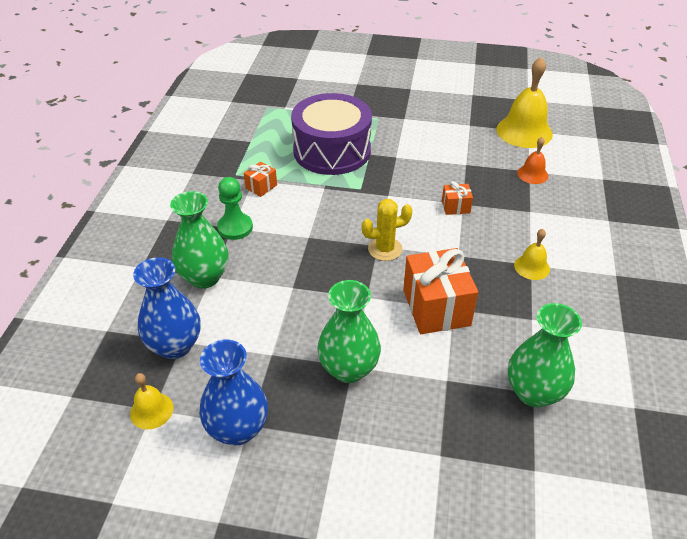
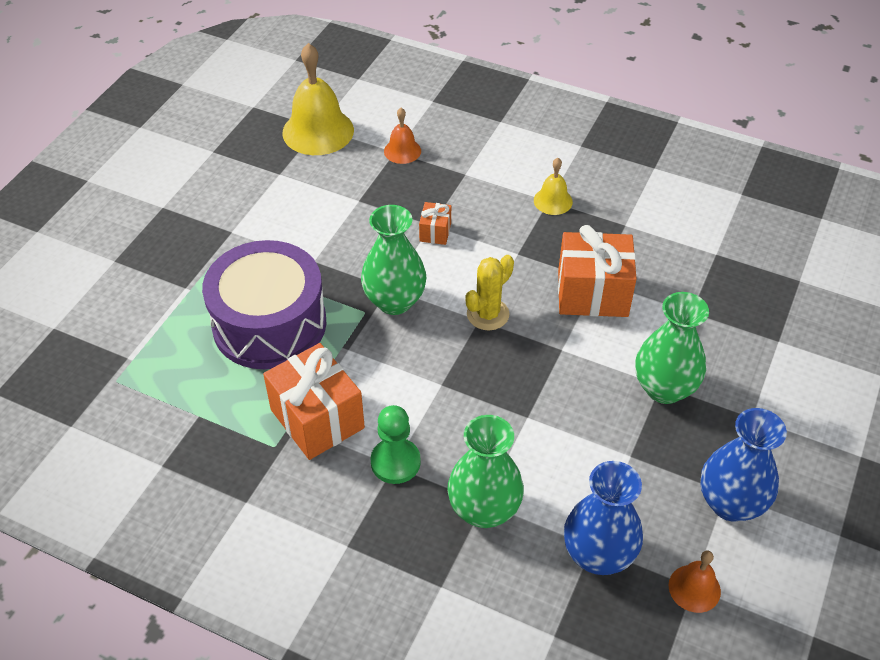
camera: 75 degrees left, 5 degrees up
yellow bell [130,373,173,429] -> orange bell [669,550,721,613]
orange gift [244,162,277,197] -> orange gift [263,343,365,460], size x2.10
yellow cactus [362,199,413,261] -> yellow cactus turned 45 degrees clockwise [465,255,514,330]
green vase [508,303,582,408] -> green vase moved to [361,205,427,315]

